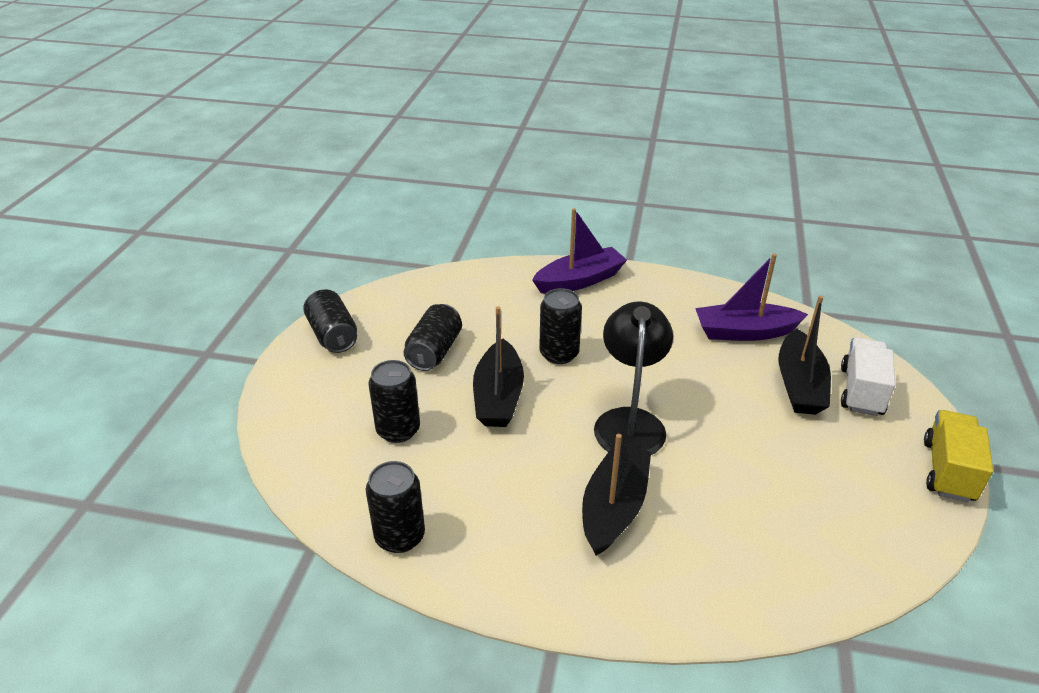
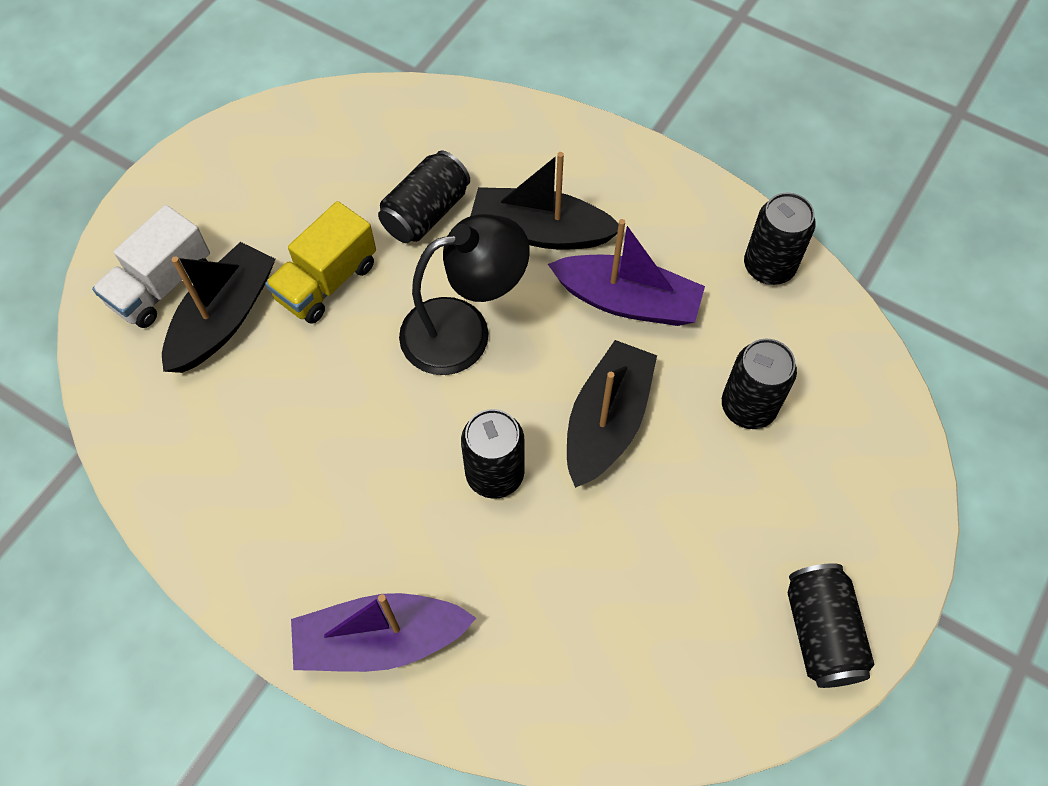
camera: 160 degrees left, 25 degrees up
black can [403,304,462,371] -> black can moved to [378,151,470,243]
black boat [582,434,651,556] -> black boat turned 60 degrees clockwise [471,152,618,249]
black lamp [594,301,673,455] -> black lamp turned 135 degrees counterclockwise [399,214,530,375]
purple boat [695,253,808,341] -> purple boat moved to [548,219,705,326]
yellow truck [924,410,993,502] -> yellow truck moved to [265,201,376,324]

